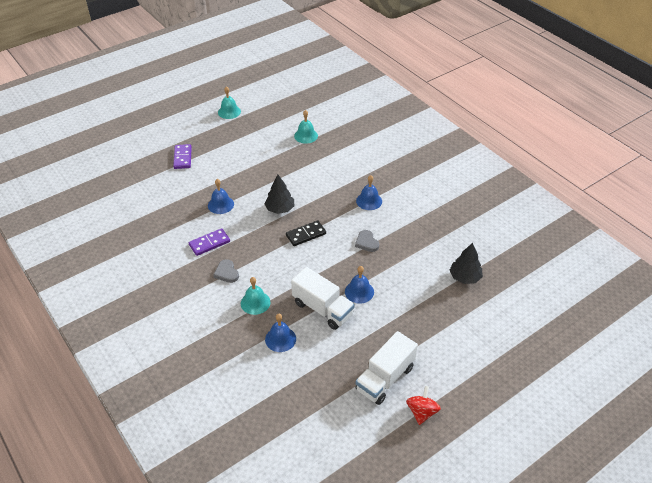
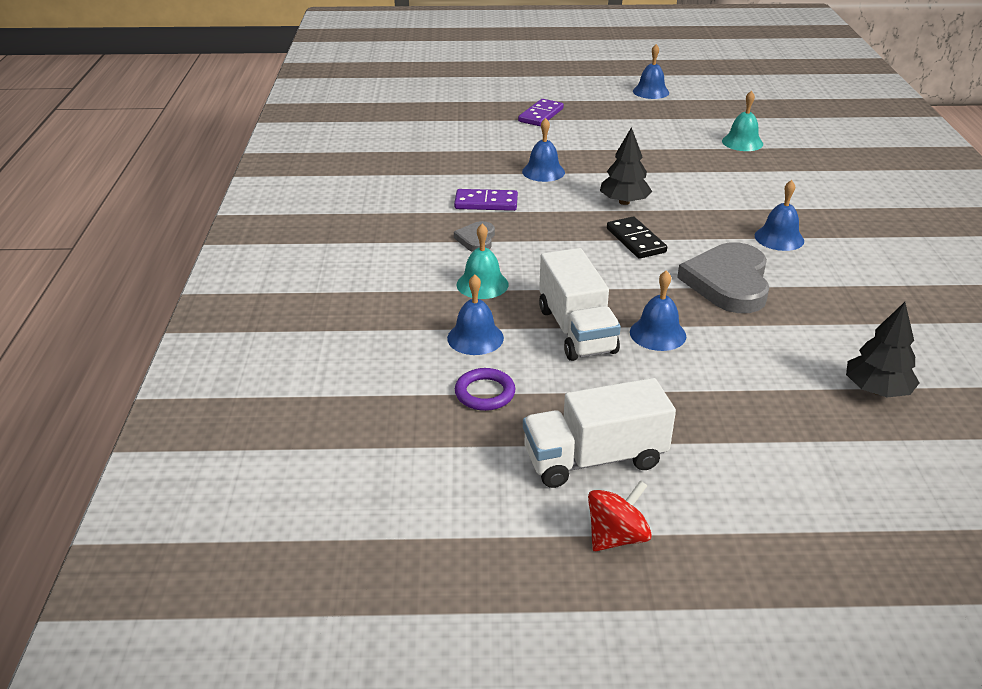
camera: 35 degrees right, 10 degrees down
turquoise bell [218,86,241,119] -> blue bell [633,44,669,99]
black domino [286,220,326,246] -> black domino turned 60 degrees clockwise [607,217,667,259]
grey heart [355,230,379,252] -> grey heart [677,242,770,313], size x2.03
none -> purple ring [455,368,515,411]

